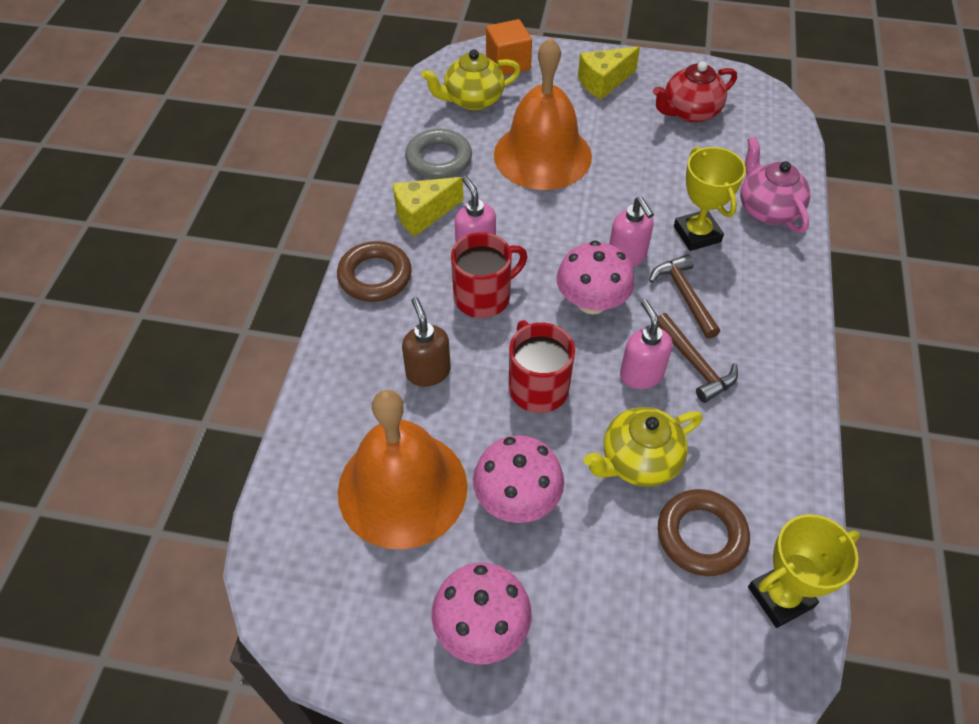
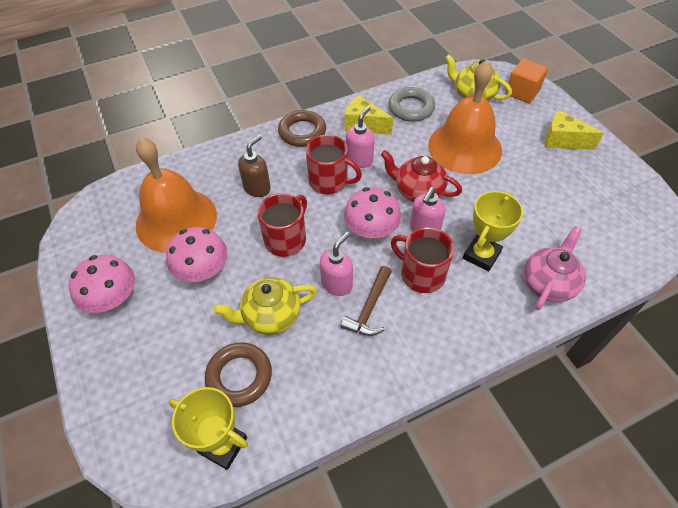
camera: 55 degrees right, 0 degrees up
yellow teapot [584,407,703,487] -> yellow teapot turned 45 degrees counterclockwise [213,277,317,335]
brown hammer [649,254,720,339] -> red mug [391,227,454,293]
red teapot [653,61,737,123] -> red teapot moved to [381,150,462,202]

